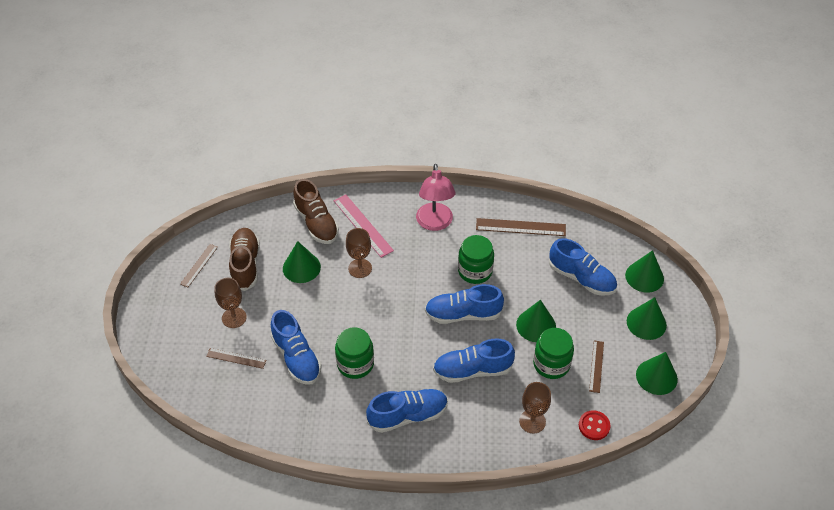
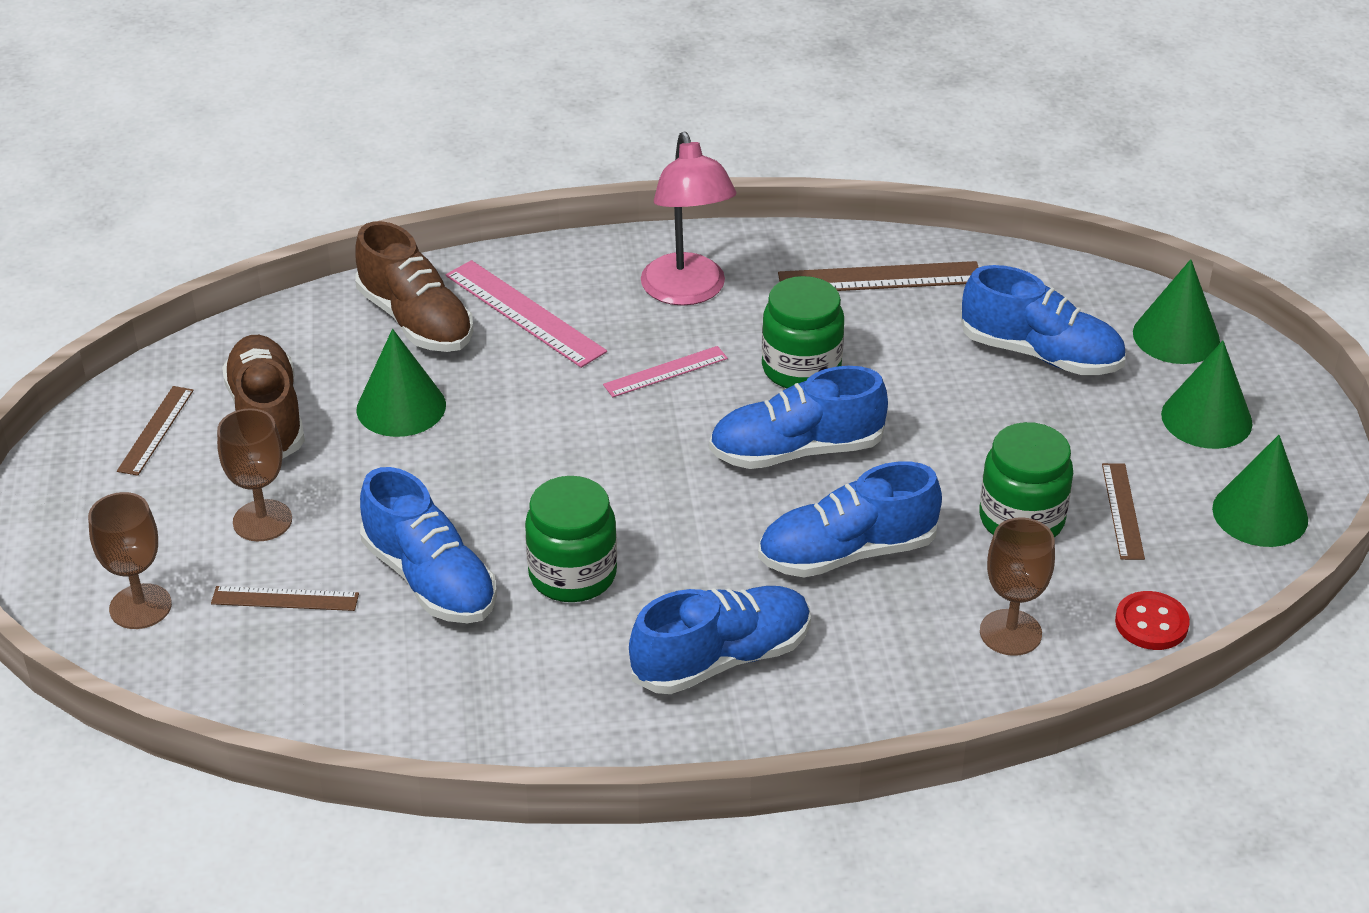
camera: 10 degrees left, 10 degrees down
brown goblet [346,228,372,278] -> brown goblet moved to [88,492,172,629]
green cone [516,300,556,342] -> none
none -> pink ruler [603,346,728,397]

